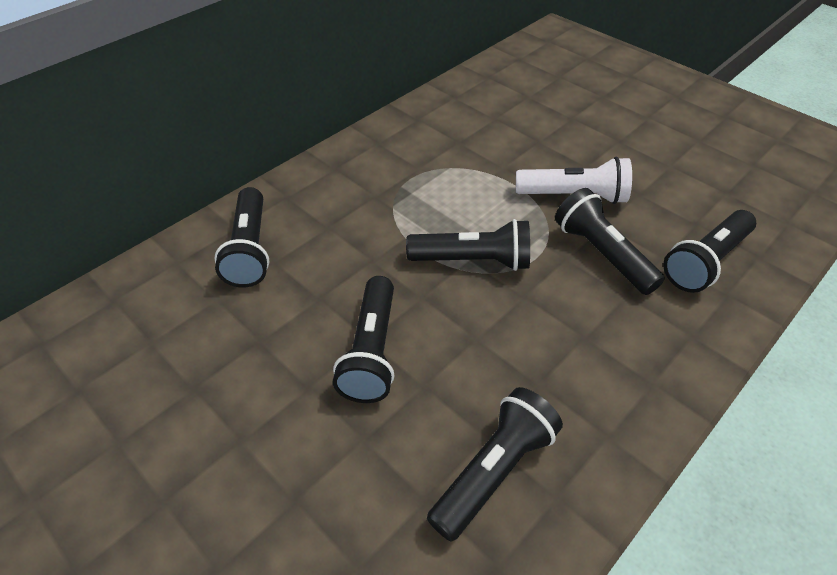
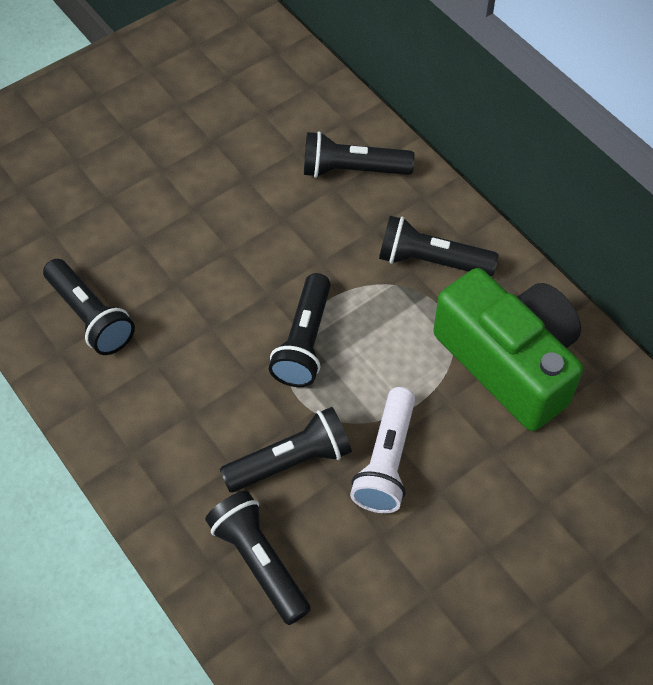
camera: 100 degrees right, 10 degrees up
black flashlight [333,276,394,403] -> black flashlight moved to [379,216,499,276]
none -> green camera [433,268,583,431]

